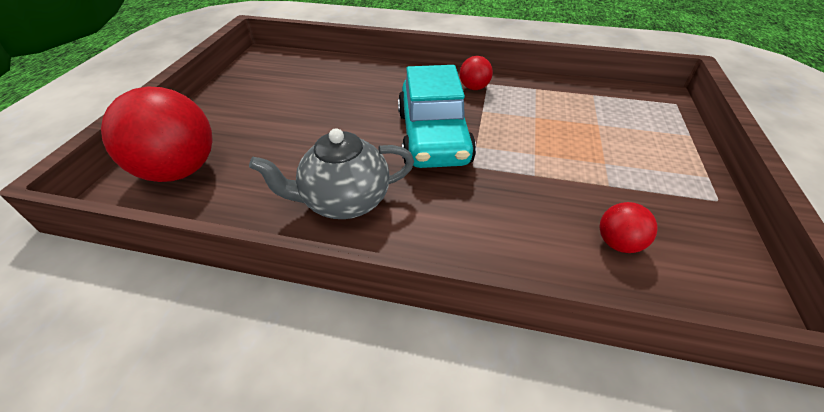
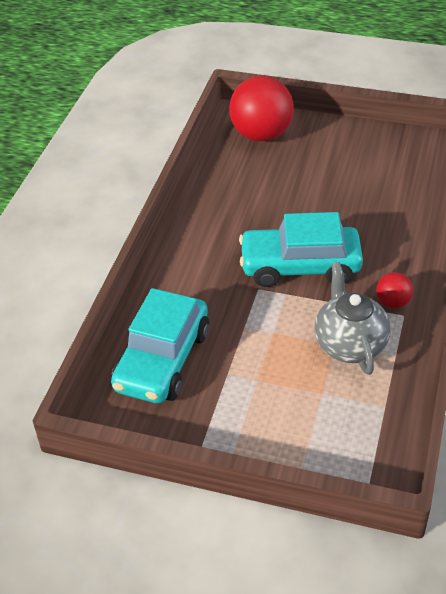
camera: 95 degrees right, 0 degrees up
grey teapot [249,128,414,219] -> grey teapot moved to [314,262,391,375]
red ball [599,202,658,253] -> turquoise car [111,288,209,403]

